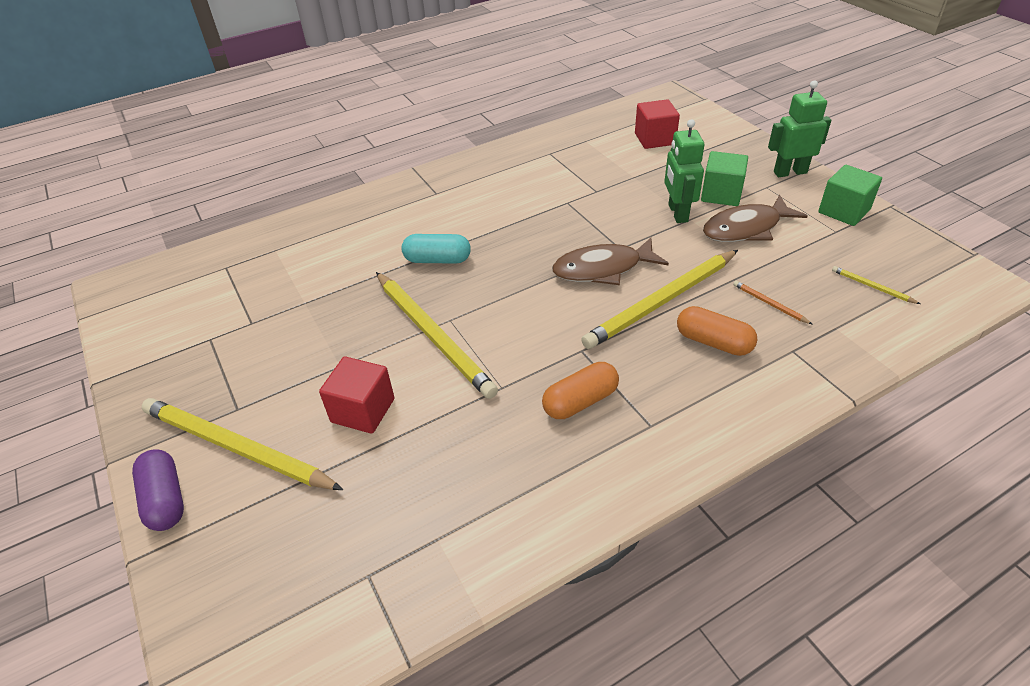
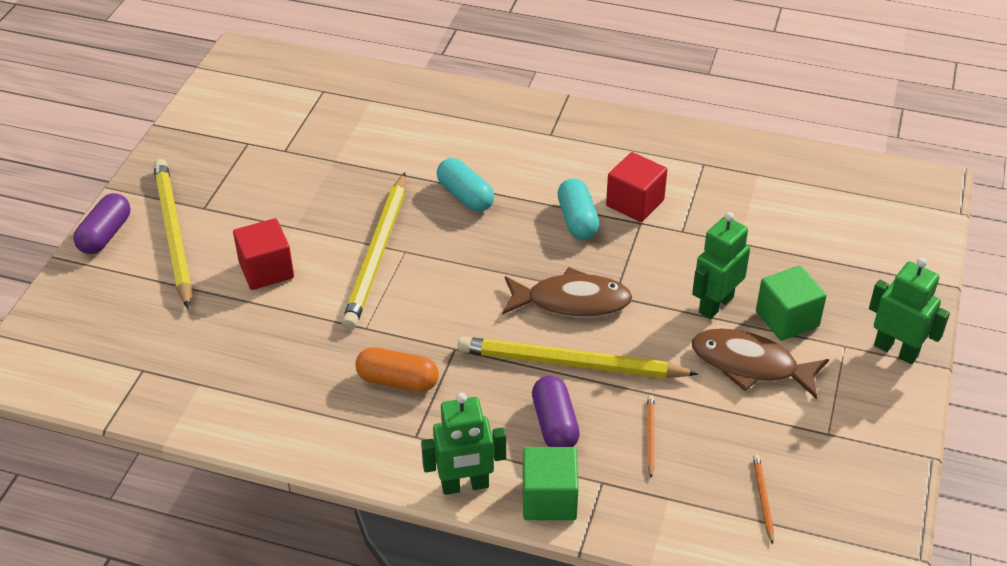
camera: 45 degrees right, 0 degrees up
brown fish [552,238,669,285] -> brown fish turned 150 degrees clockwise [503,267,632,318]
red cube [635,99,680,149] -> red cube moved to [606,152,667,222]
orange capsule [677,306,757,356] -> purple capsule [532,376,580,447]
green cube [818,165,882,226] -> green cube moved to [523,447,579,520]
yellow pencil [832,266,920,304] -> orange pencil [753,455,774,544]
none -> green robot [421,393,506,495]
none -> turquoise capsule [558,178,599,239]

